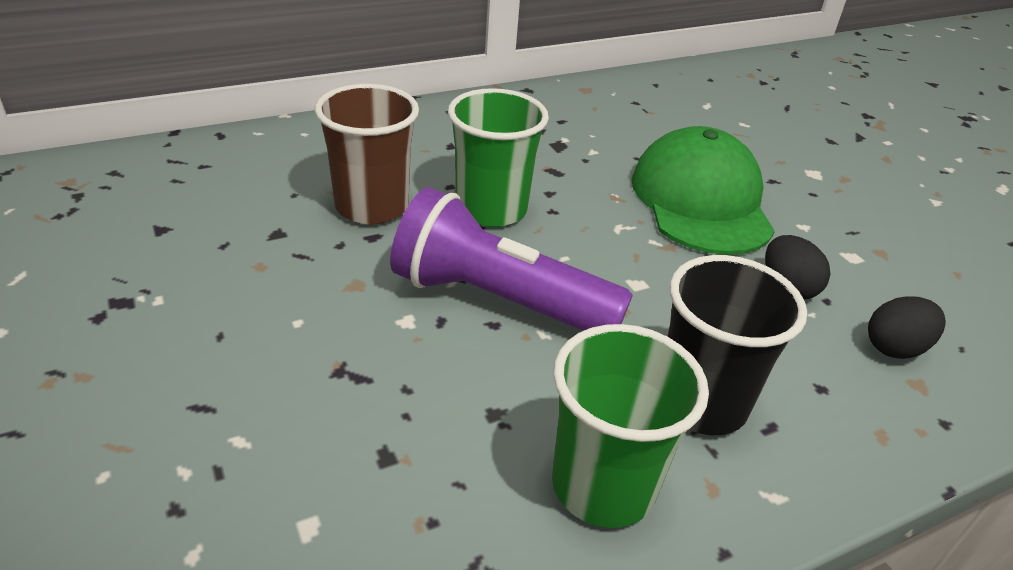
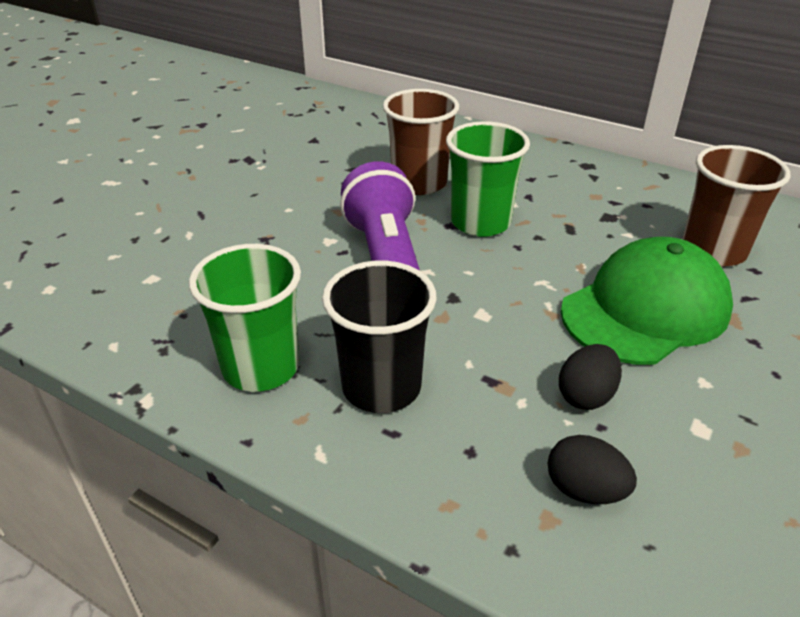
camera: 60 degrees right, 0 degrees up
none -> brown cup [682,145,791,267]

